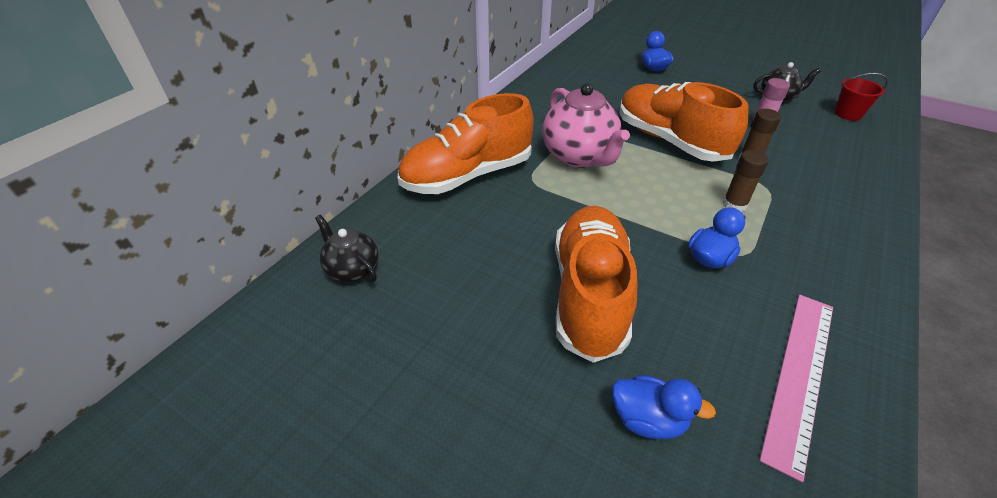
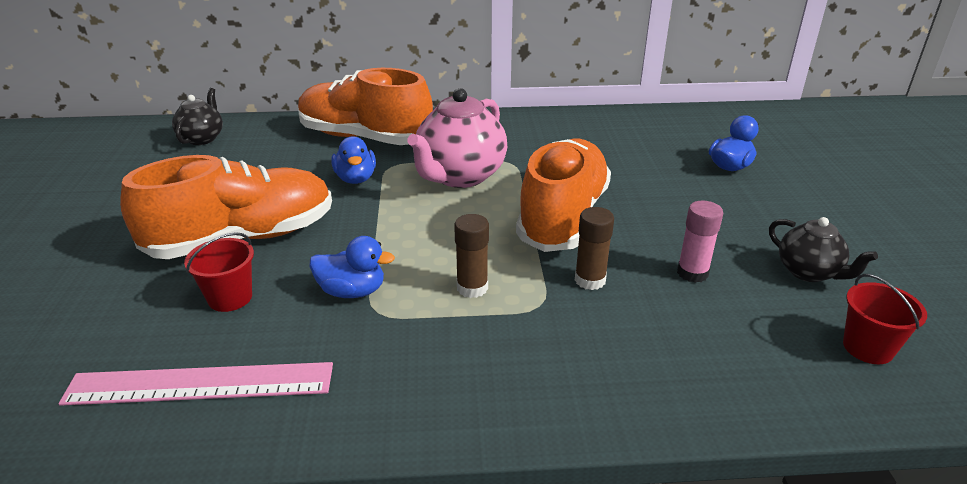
camera: 55 degrees right, 10 degrees down
blue duck [612,375,716,439] -> blue duck moved to [332,136,376,184]
none -> red bucket [184,232,254,312]

